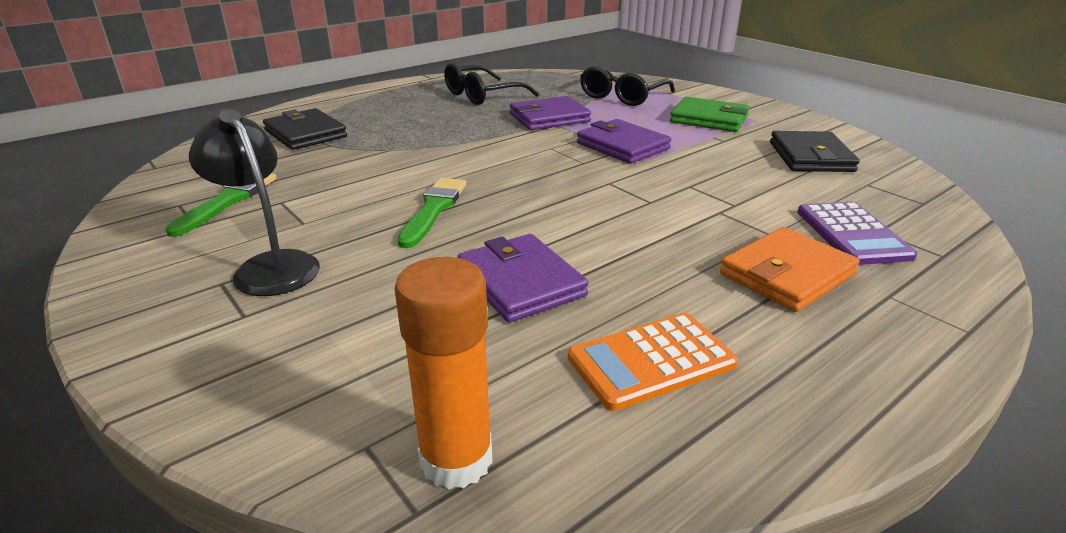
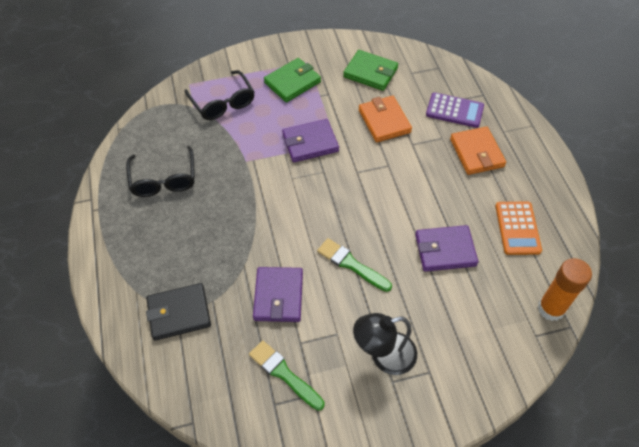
camera: 65 degrees left, 25 degrees up
purple wallet [510,96,591,130] -> purple wallet moved to [253,267,303,322]
black wallet [770,131,860,172] -> green wallet [343,50,398,91]
none -> orange wallet [359,96,412,142]

